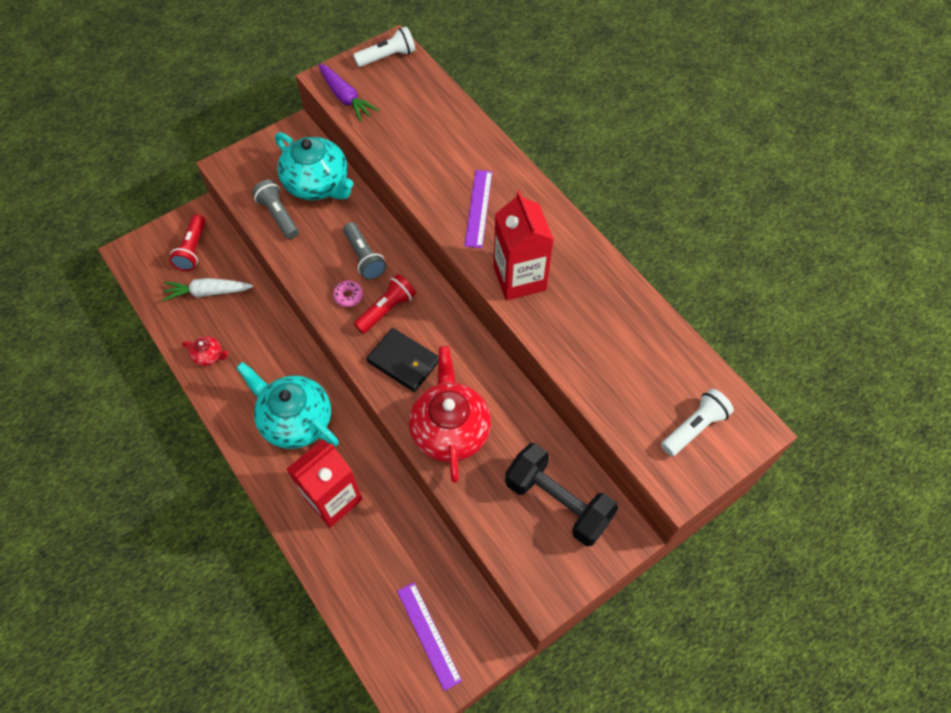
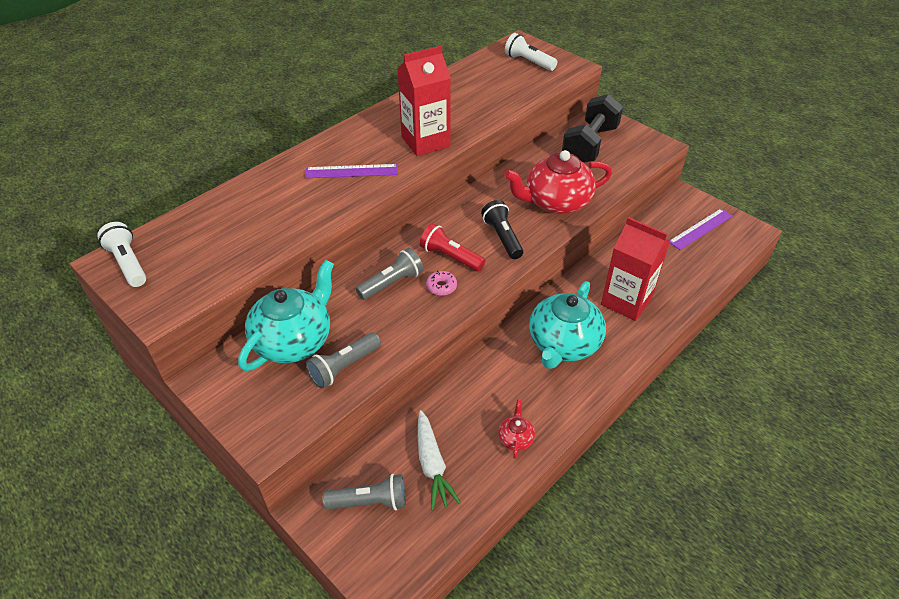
camera: 100 degrees left, 15 degrees down
red flashlight [169,214,206,271] -> grey flashlight [322,474,406,511]
purple carrot [319,64,379,122] -> none
black wallet [367,328,439,392] -> black flashlight [481,200,523,259]

